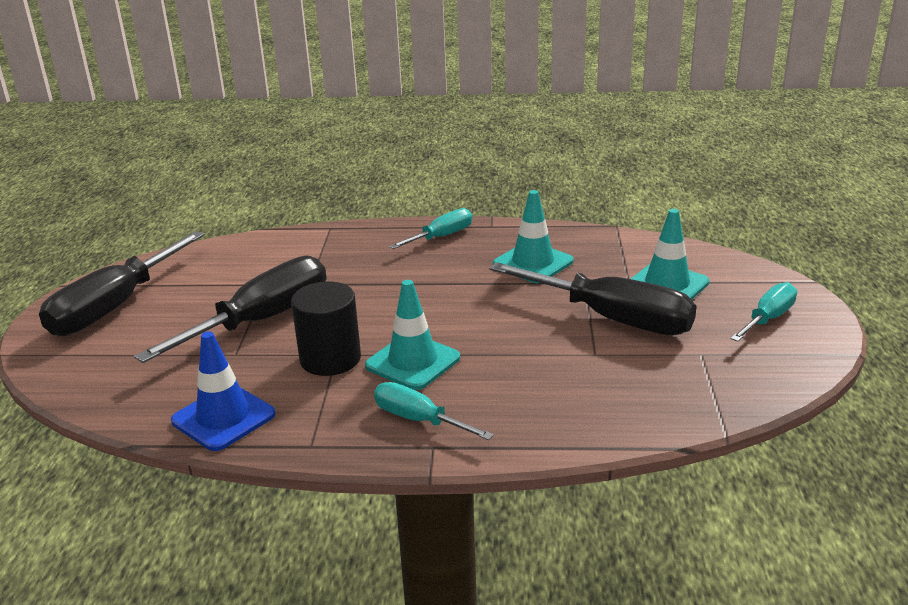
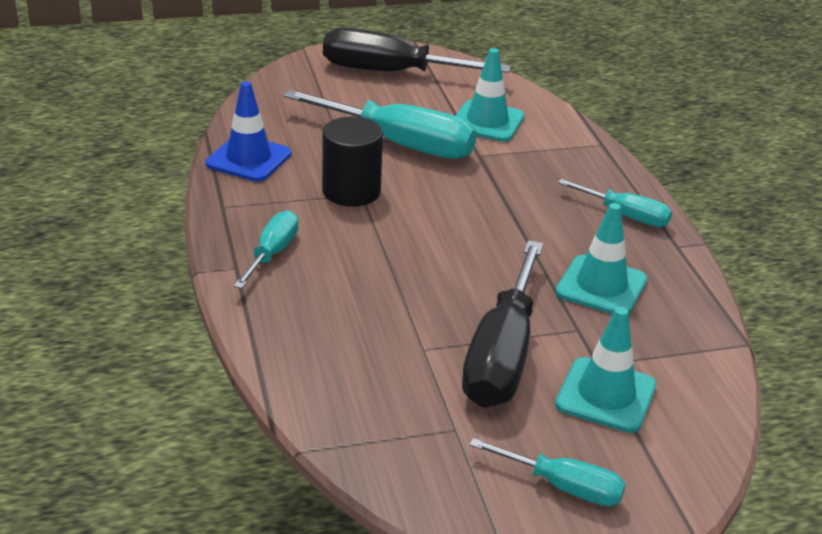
camera: 70 degrees right, 5 degrees up
black screwdriver [134,256,326,363] -> turquoise screwdriver [284,90,476,159]
turquoise traffic cone [365,280,460,390] -> turquoise traffic cone moved to [455,48,525,142]

